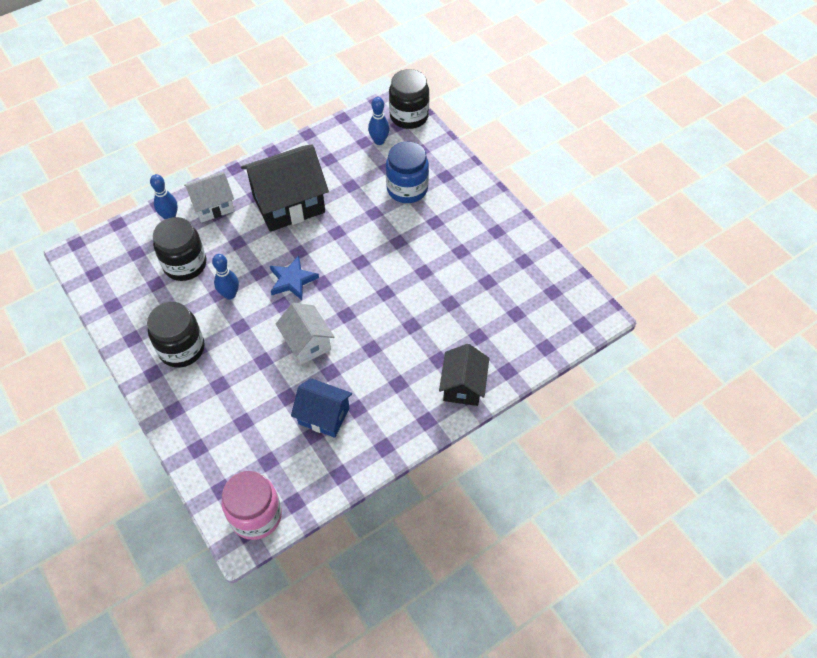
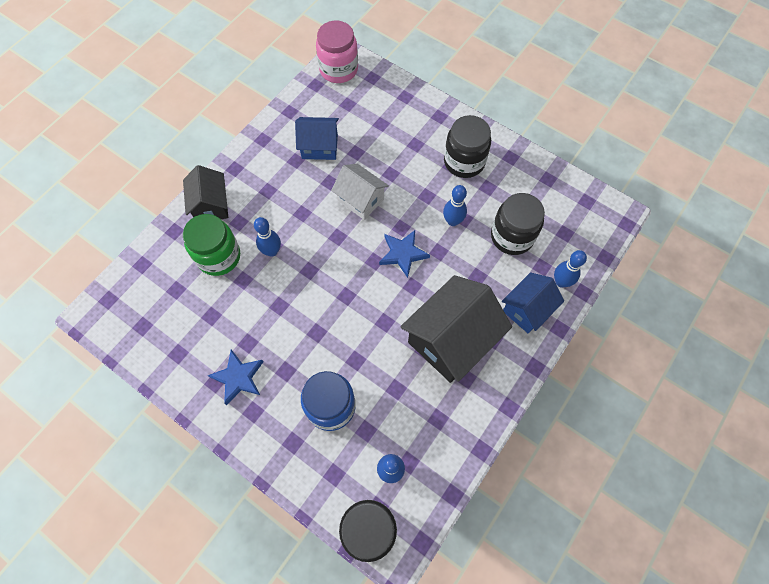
camera: 160 degrees right, 10 degrees up
white house [184,172,234,223] -> blue house [502,272,564,333]
none -> green jar [183,214,240,276]
none -> blue star [208,350,263,405]
none -> blue bowling pin [254,217,281,257]

